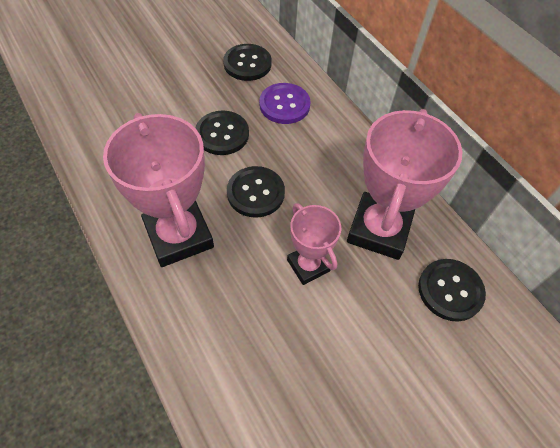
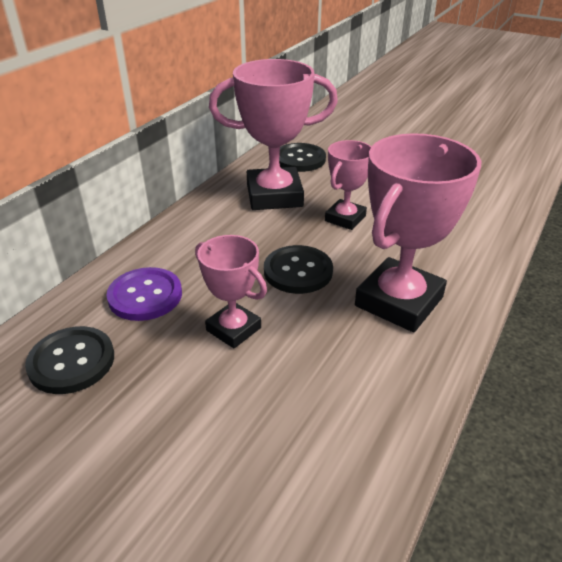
camera: 115 degrees left, 20 degrees down
black button [195,111,249,155] -> pink trophy [195,235,267,348]

